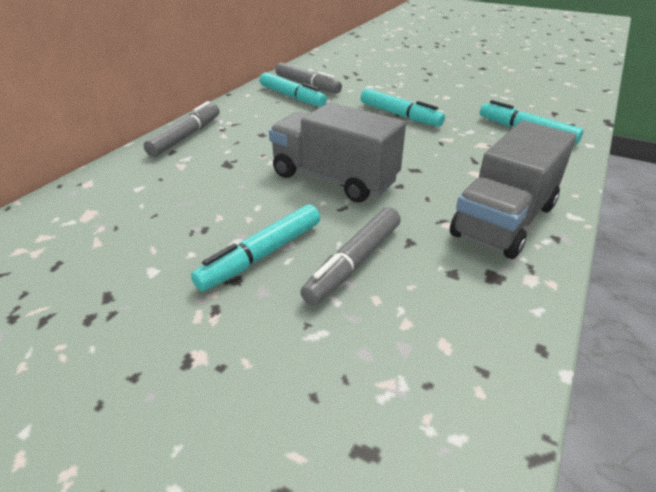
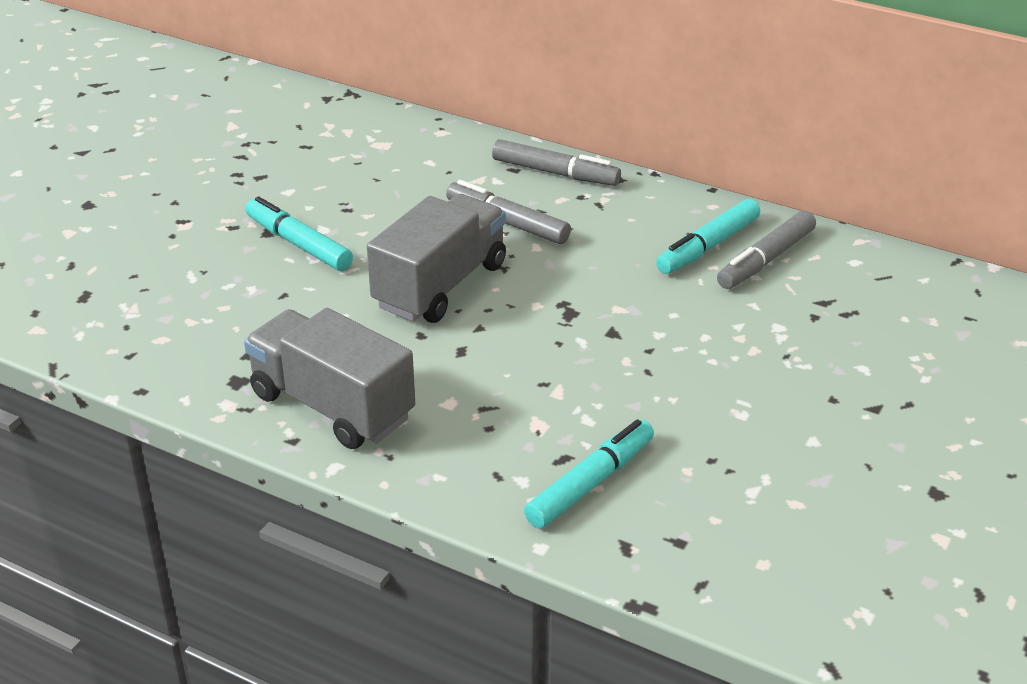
camera: 90 degrees right, 0 degrees up
grey marker [300,207,401,306] -> grey marker moved to [446,180,571,244]
turquoise marker [360,88,445,127] -> none

